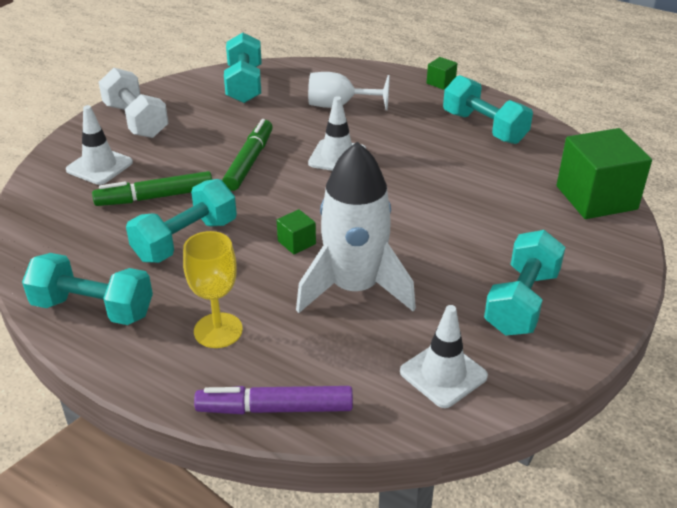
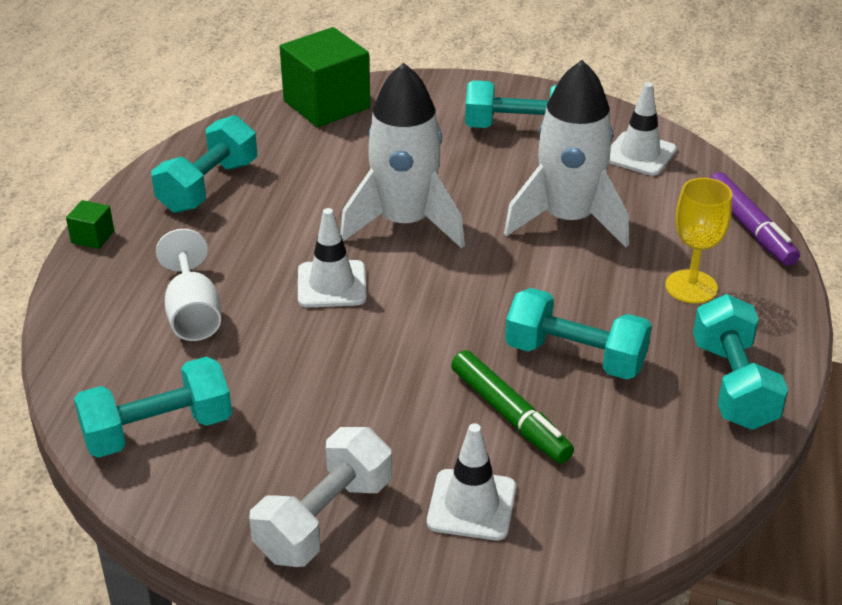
camera: 110 degrees left, 0 degrees up
green marker [222,119,273,191] -> none
green cube [277,209,316,254] -> none
none -> white rocket [340,63,465,248]

